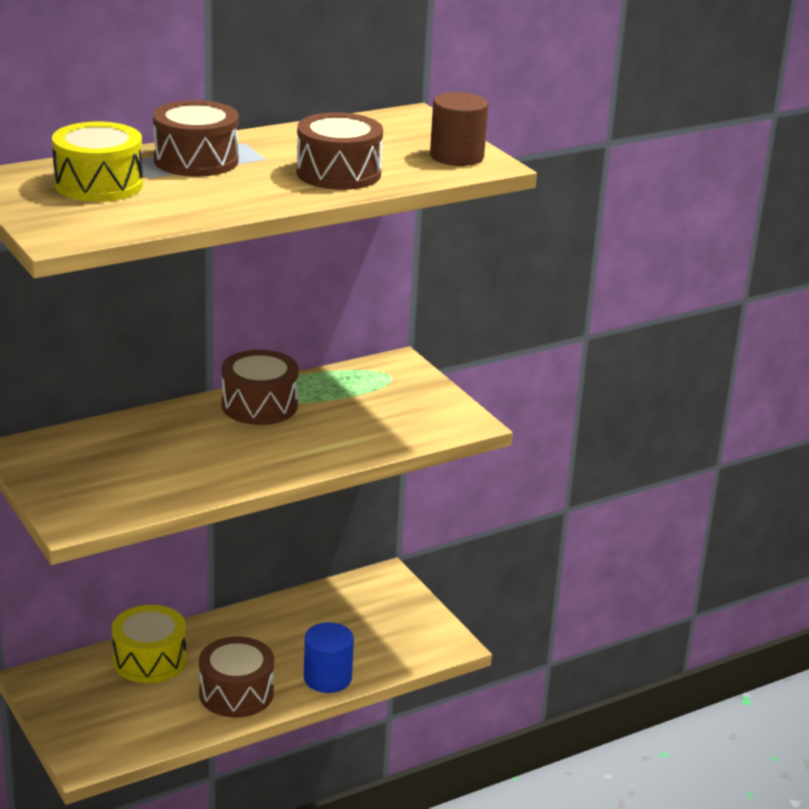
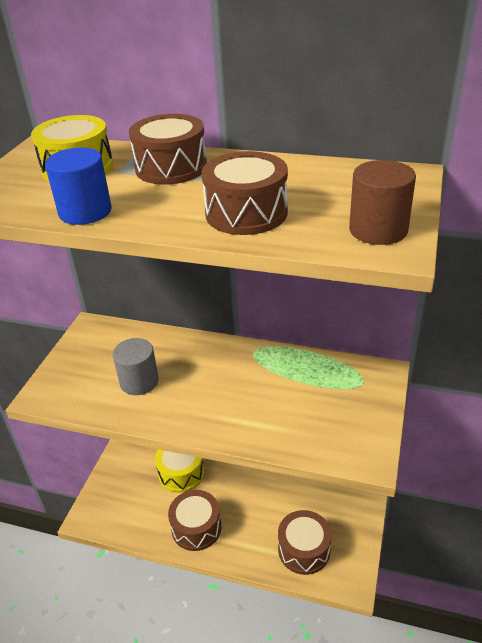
camera: 50 degrees right, 10 degrees up
brown drum [222,350,299,425] -> brown drum moved to [278,510,332,575]
blue cylinder [304,622,354,693] -> blue cylinder moved to [45,148,112,225]
none -> grey cylinder [113,338,159,395]

